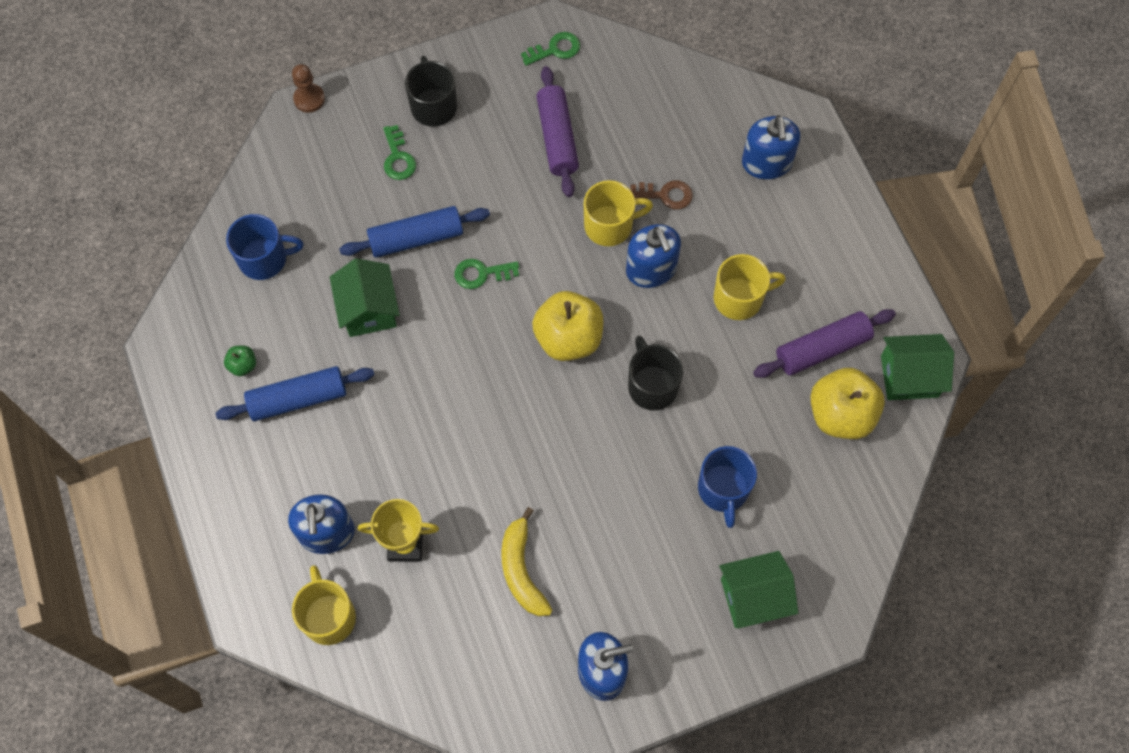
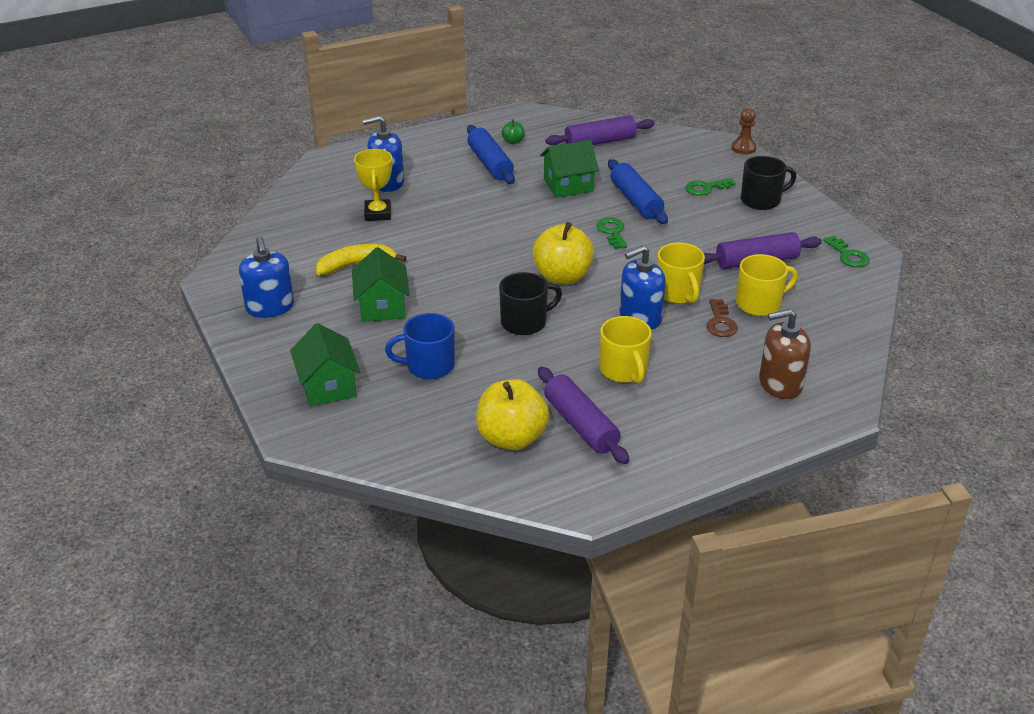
camera: 85 degrees right, 30 degrees down
blue mug [226,214,303,280] -> purple rolling pin [545,115,655,145]
yellow mug [292,565,356,645] -> yellow mug moved to [736,254,798,316]
blue soap dispenser [742,115,800,179] -> brown soap dispenser [759,309,811,399]
green house [881,334,954,400] -> green house moved to [352,247,410,322]

